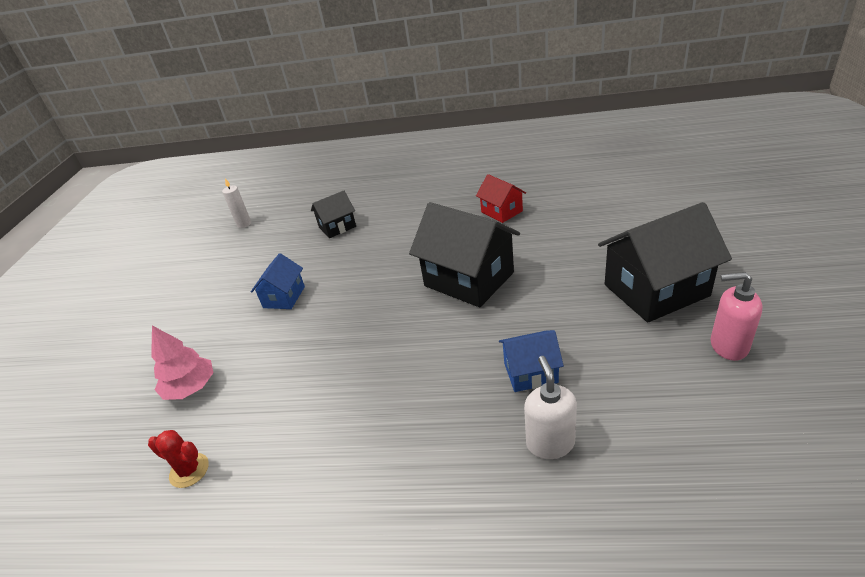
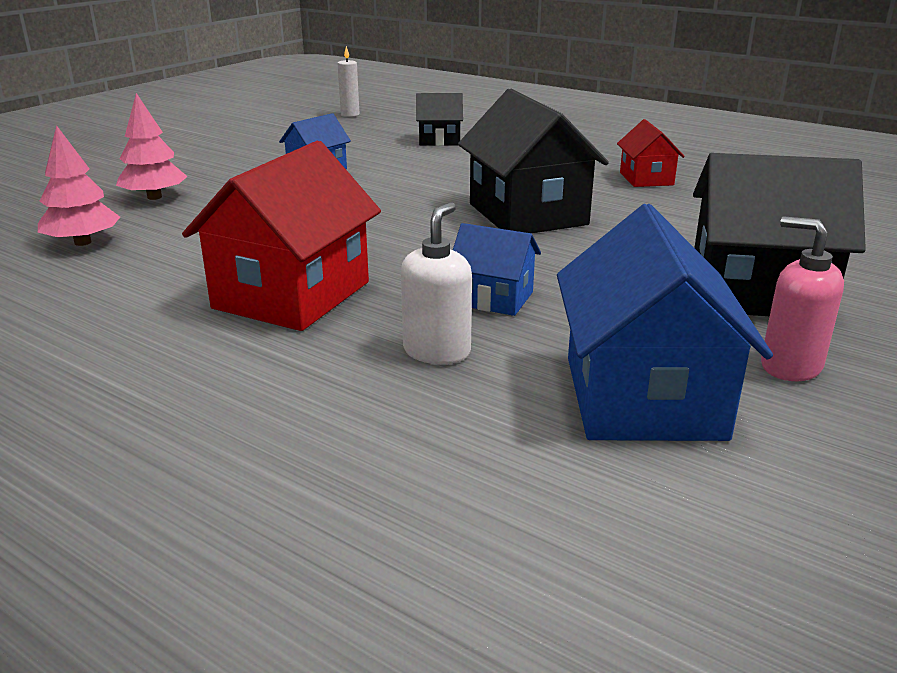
camera: 25 degrees right, 10 degrees down
red cactus [148,430,209,488] -> pink tree [38,125,120,246]
none -> red house [182,141,381,331]
none -> blue house [557,204,773,441]

